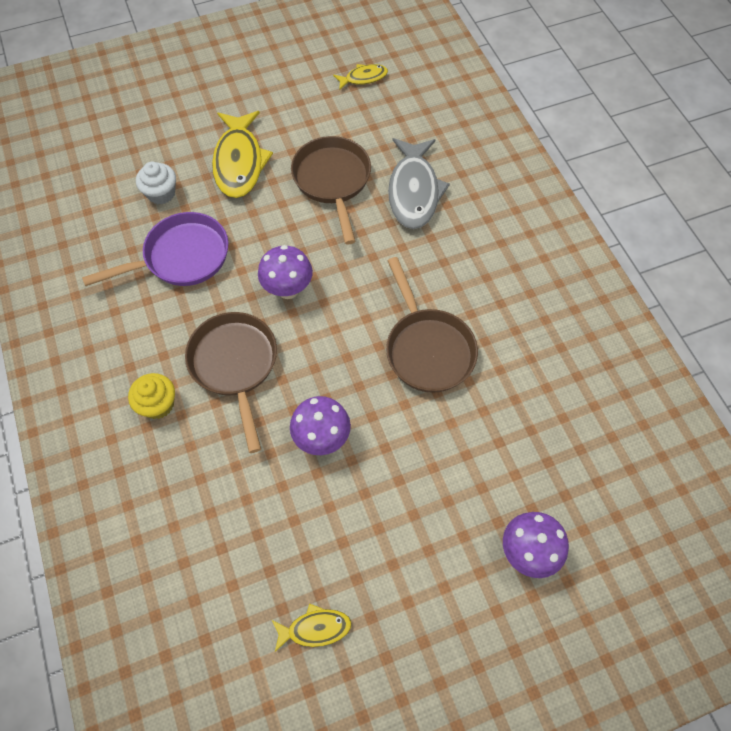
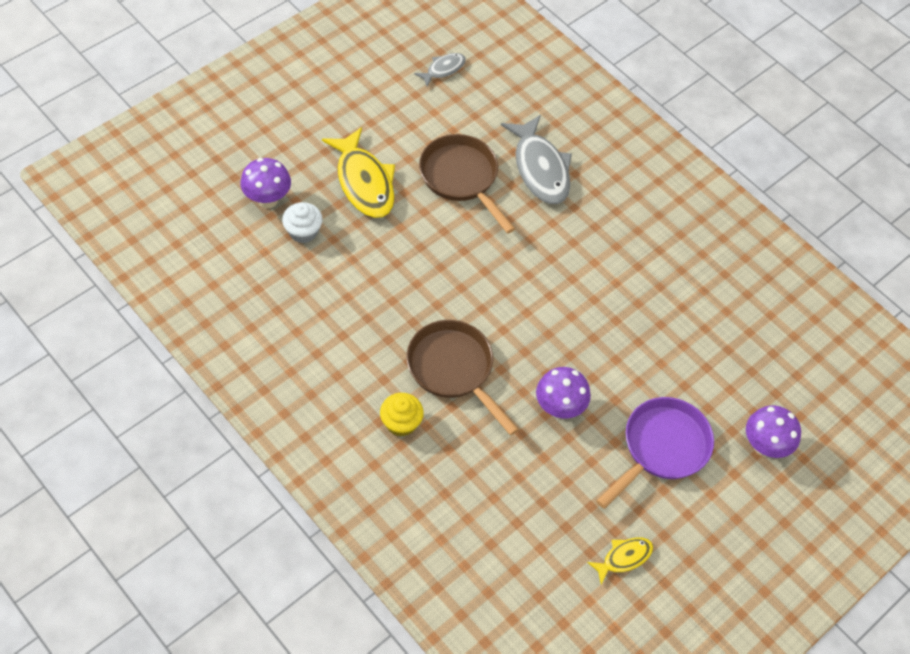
camera: 25 degrees left, 5 degrees down
purple pan [82,212,228,286] -> purple pan moved to [596,397,714,509]
purple mushroom [258,245,313,299] -> purple mushroom moved to [240,158,291,208]
yellow fish [333,64,388,90] -> grey fish [414,53,466,87]
brown pan [386,257,478,393] -> none

